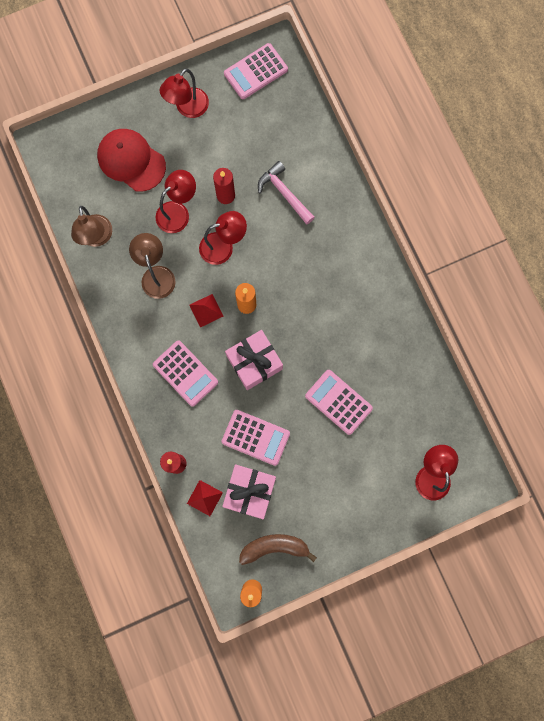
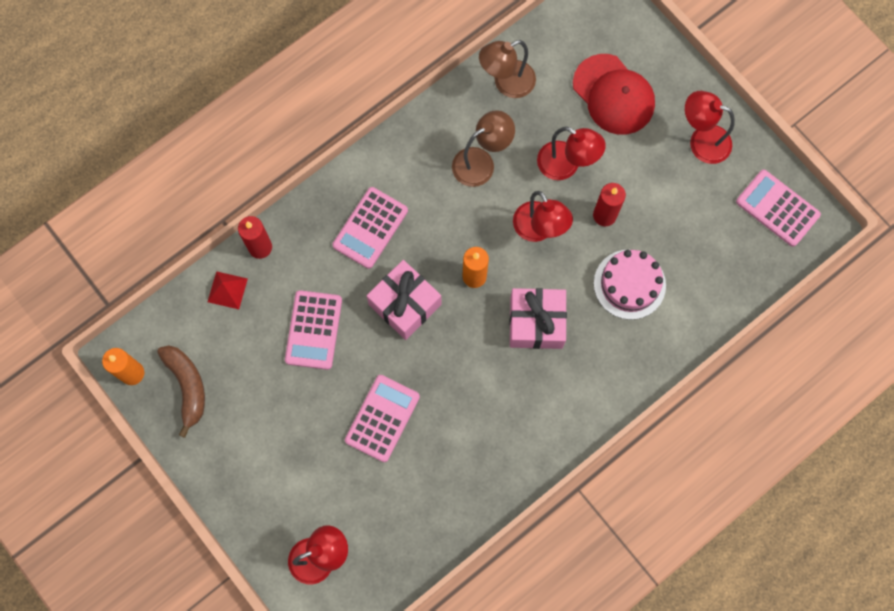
camera: 75 degrees right, 5 degrees down
red cap [97,129,166,192] -> red cap turned 120 degrees clockwise [573,54,655,135]
red pyramid [189,294,223,328] -> none
pink gift [222,464,276,519] -> pink gift moved to [509,288,567,349]
pink hammer [258,161,315,224] -> pink cake [594,250,666,320]

